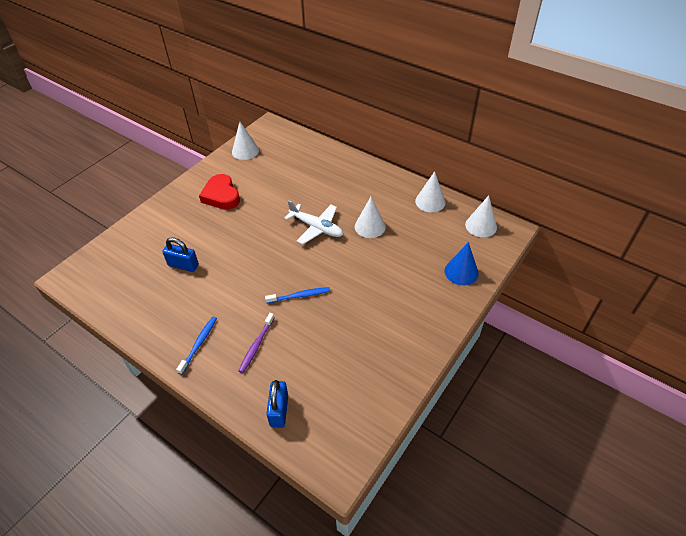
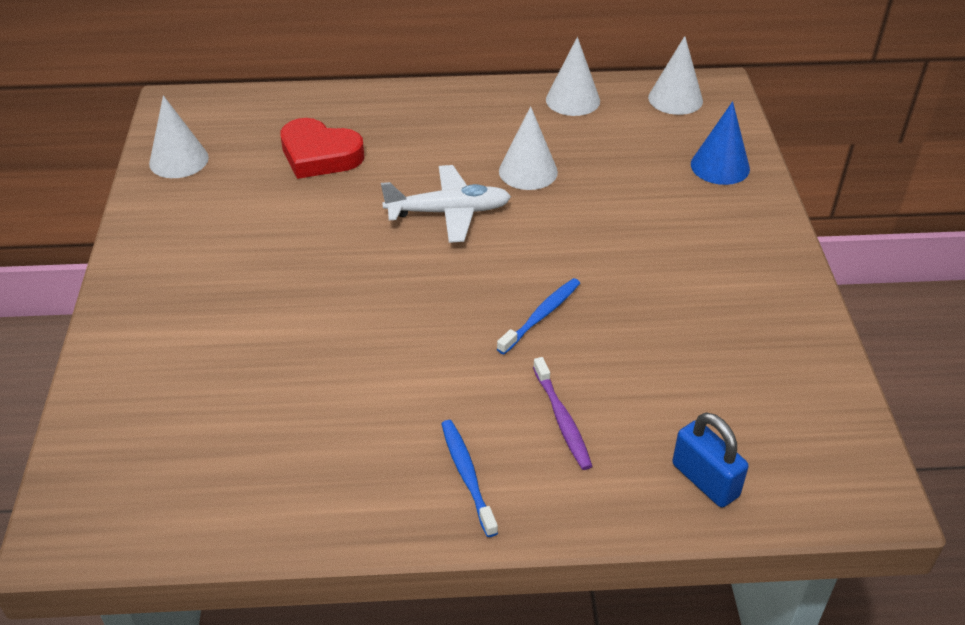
camera: 40 degrees left, 5 degrees down
blue padlock [162,237,199,272] -> none
red heart [199,174,240,210] -> red heart moved to [280,118,365,179]

